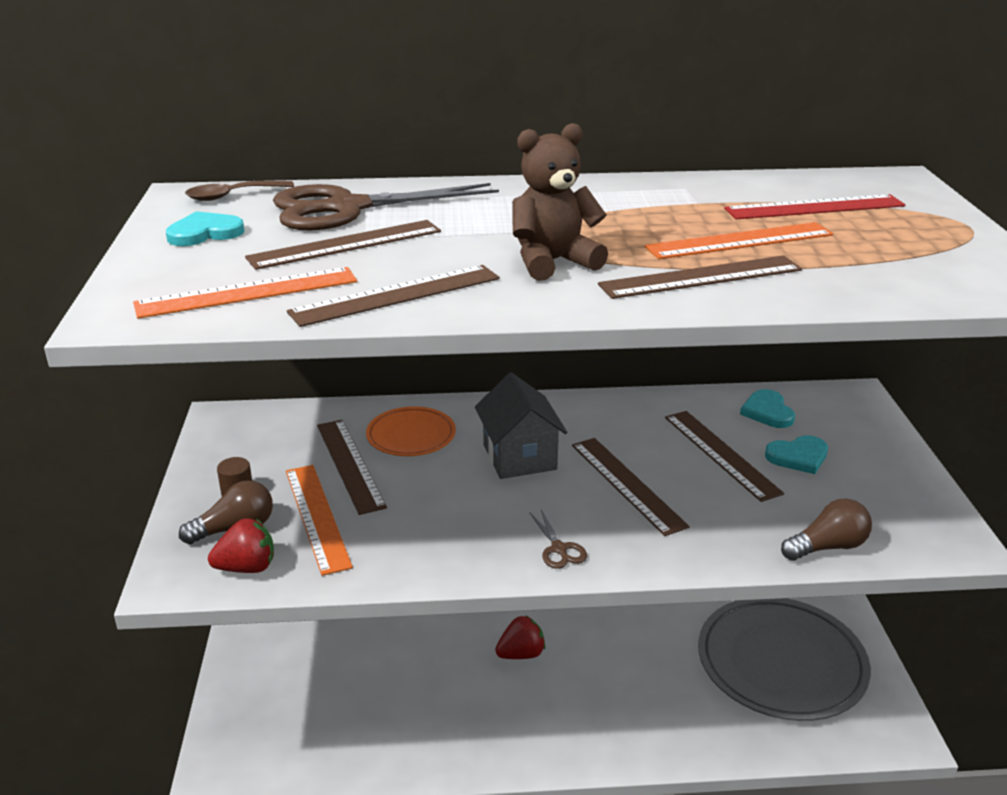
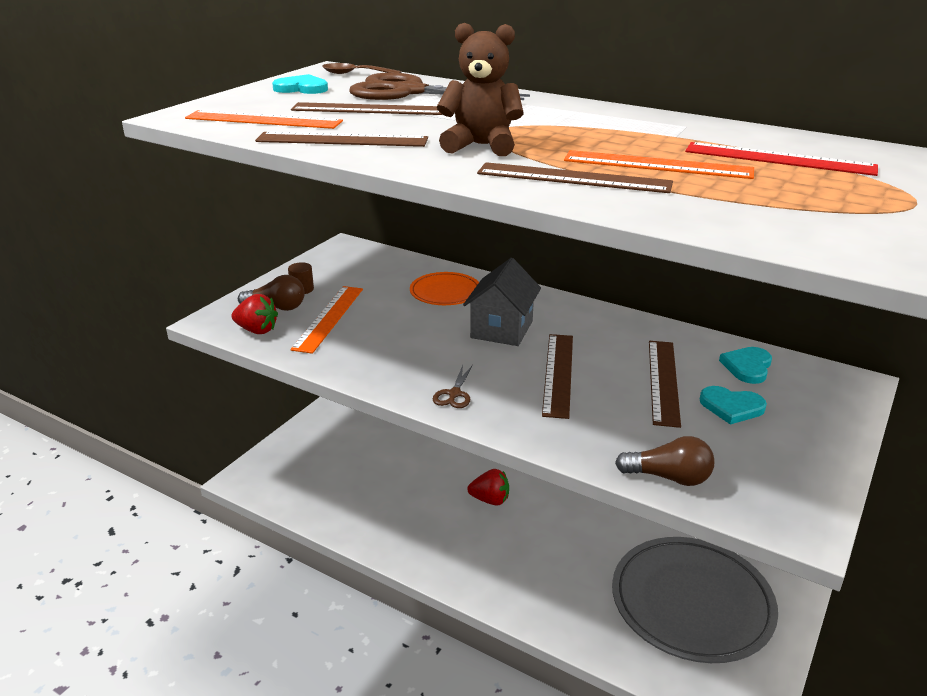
camera: 35 degrees right, 0 degrees up
brown ruler [317,420,387,515] -> none

